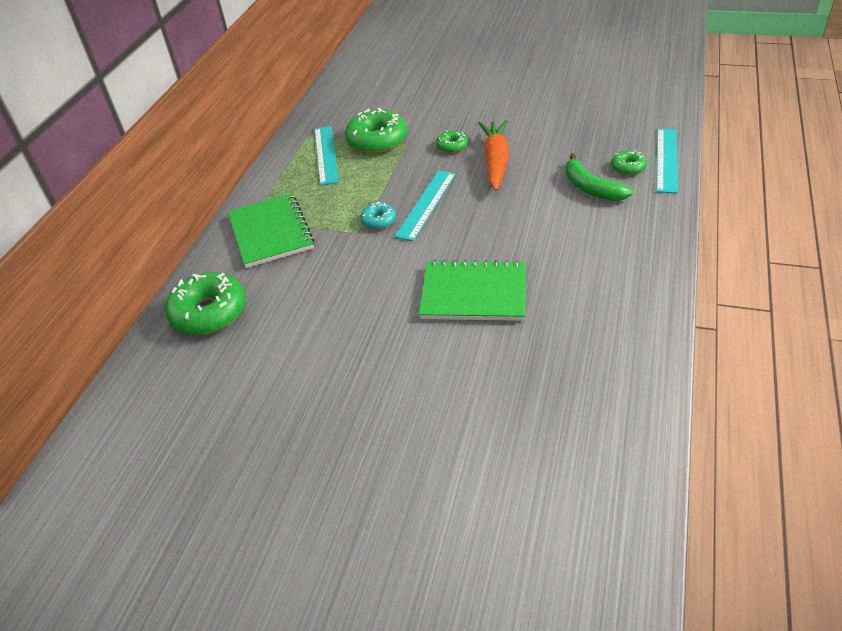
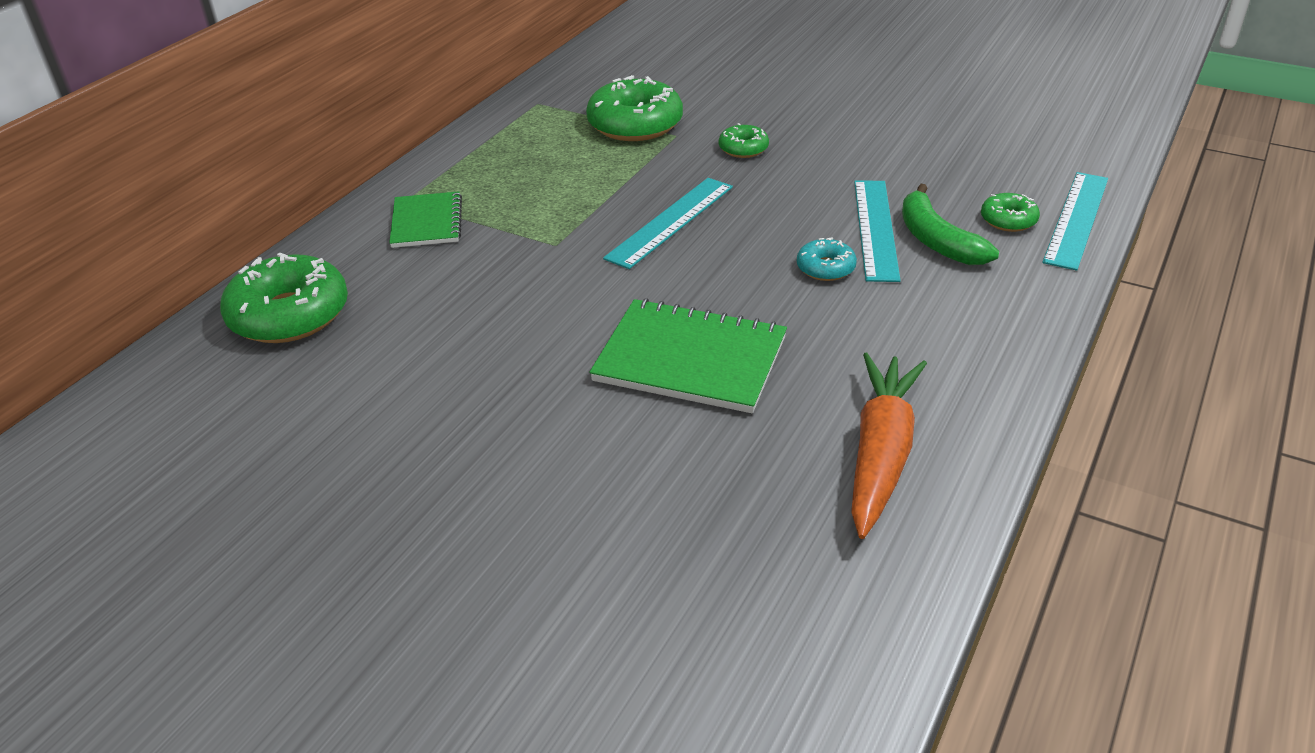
camera: 10 degrees right, 5 degrees down
green notebook [228,194,315,268] -> green notebook [389,191,462,248], size x0.63
turquoise ruler [315,126,339,186] -> turquoise ruler moved to [854,180,901,282]
turquoise donut [360,202,396,230] -> turquoise donut moved to [797,238,857,281]
orange carrot [479,120,509,191] -> orange carrot moved to [851,353,927,539]

